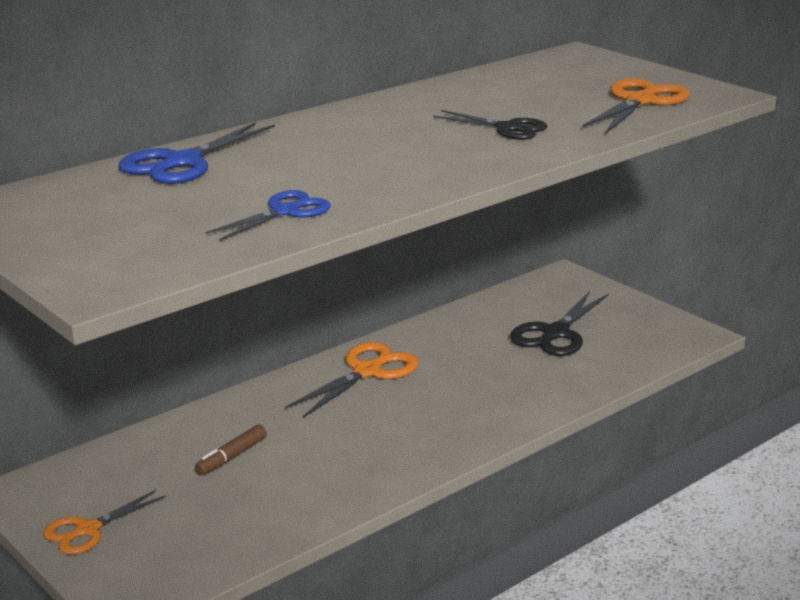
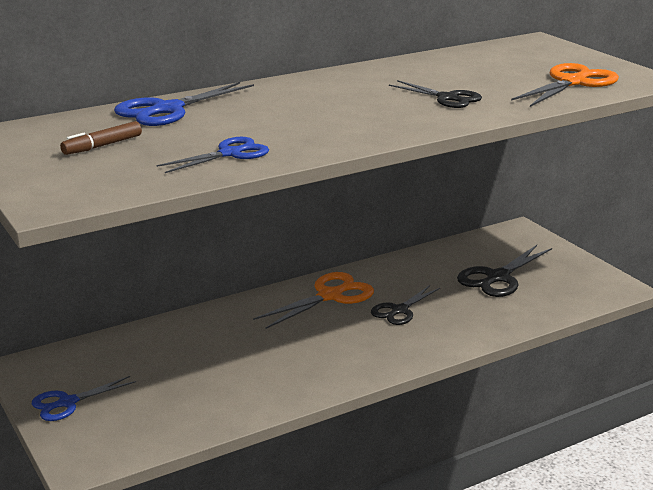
camera: 10 degrees right, 0 degrees up
orange scissors [43,490,166,554] -> blue scissors [32,376,136,421]
brown marker [195,424,267,476] -> brown marker moved to [60,121,142,155]
none -> black scissors [371,285,440,325]

